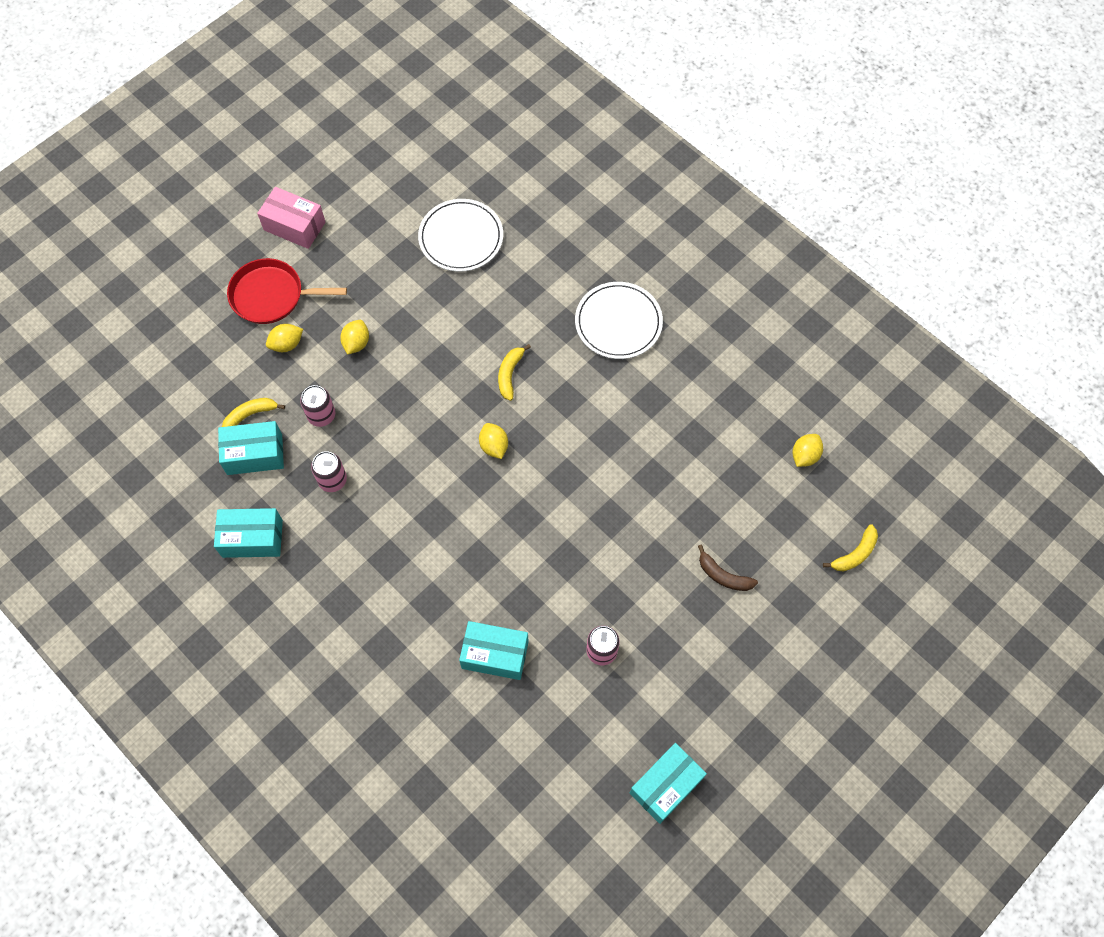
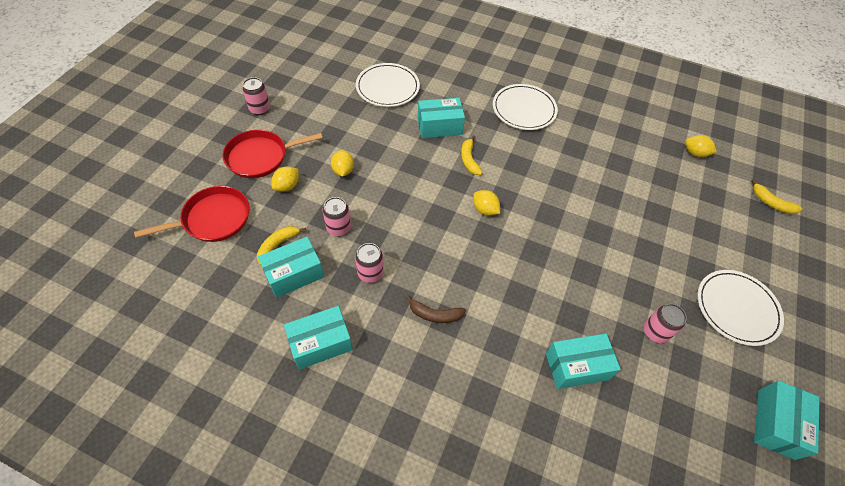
camera: 25 degrees left, 10 degrees down
pink box [257,187,326,249] -> pink can [242,77,270,115]
brown banana [698,545,758,591] -> brown banana moved to [405,294,466,323]
yellow lemon [792,434,823,467] -> yellow lemon turned 75 degrees counterclockwise [685,135,717,157]
yellow banana [823,524,878,572] -> yellow banana turned 105 degrees clockwise [751,179,802,214]
none -> red pan [134,186,249,242]
none -> turquoise box [418,98,465,138]
none -> white plate [697,270,784,346]

